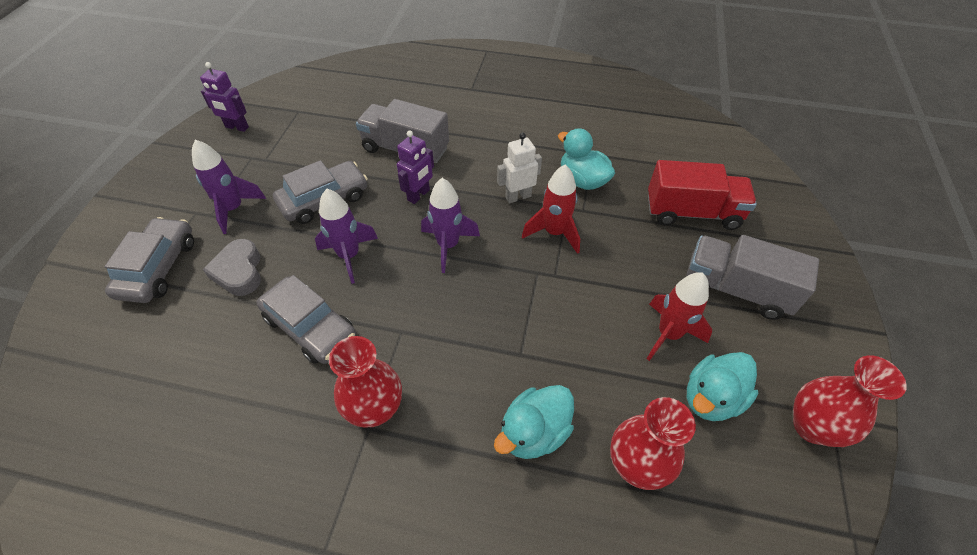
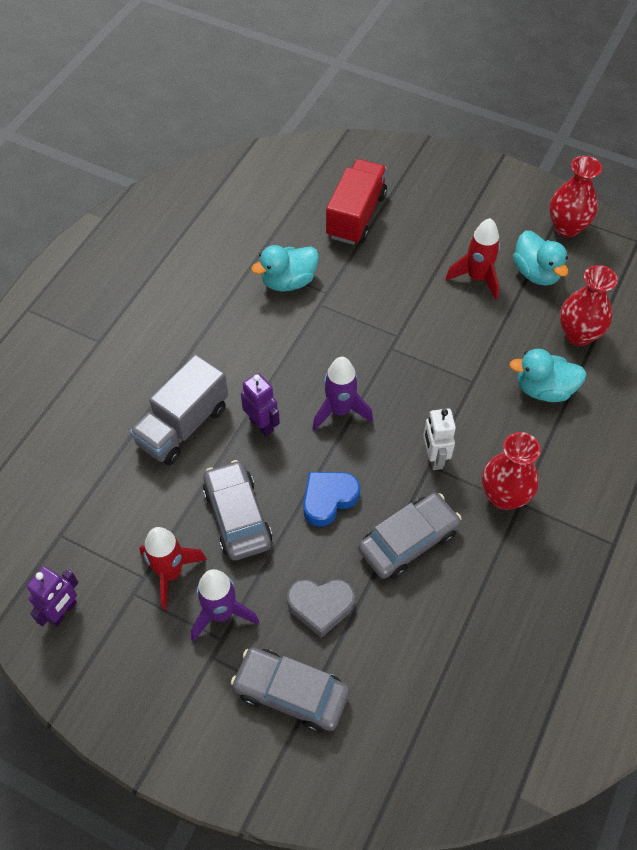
camera: 75 degrees left, 5 degrees up
purple rocket [315,189,378,284] -> blue heart [303,472,360,527]
turquoise duck [494,385,574,459] -> turquoise duck turned 120 degrees clockwise [509,349,587,402]
white robot [497,133,542,203] -> white robot moved to [423,408,456,470]
red rocket [522,164,580,254] -> red rocket moved to [139,527,207,610]
grey truck [687,235,819,320] -> none

